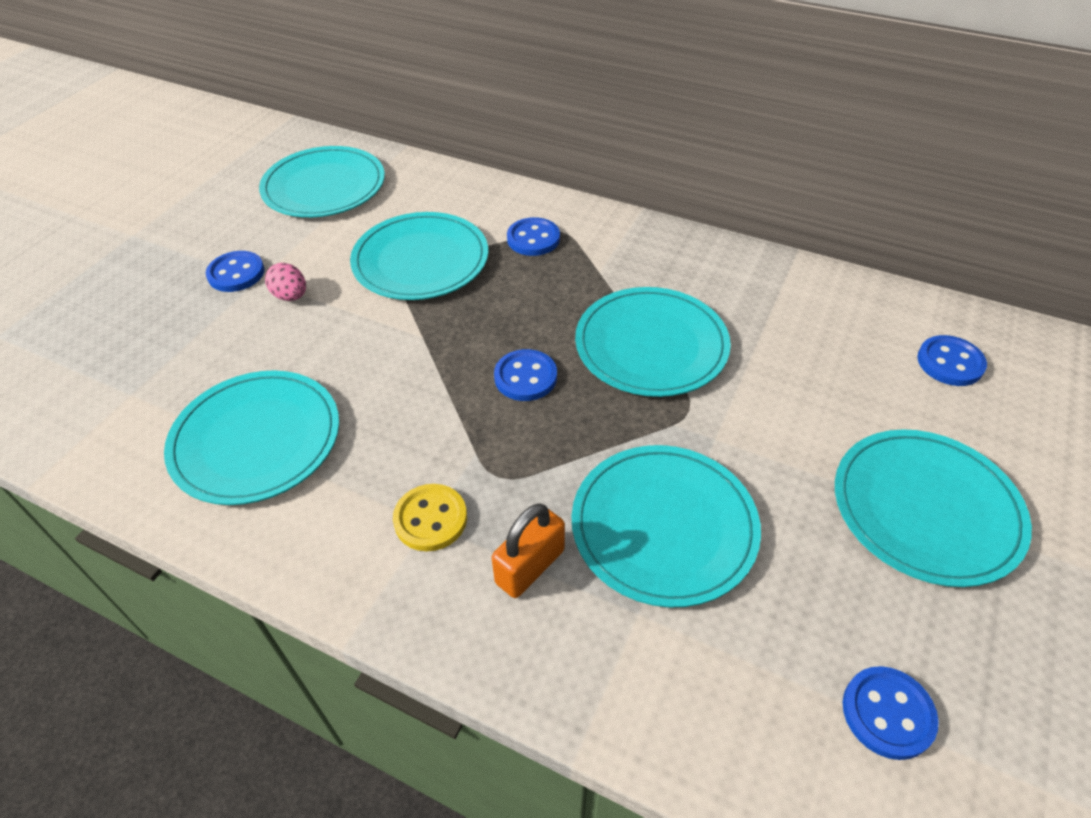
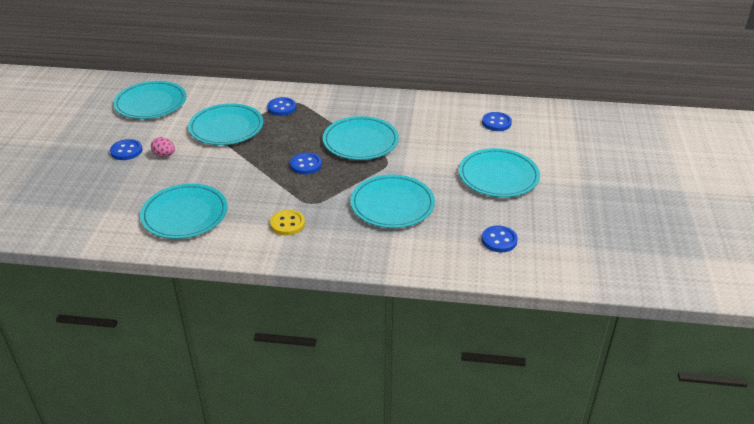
camera: 20 degrees left, 10 degrees down
orange padlock [491,503,565,598] -> none

